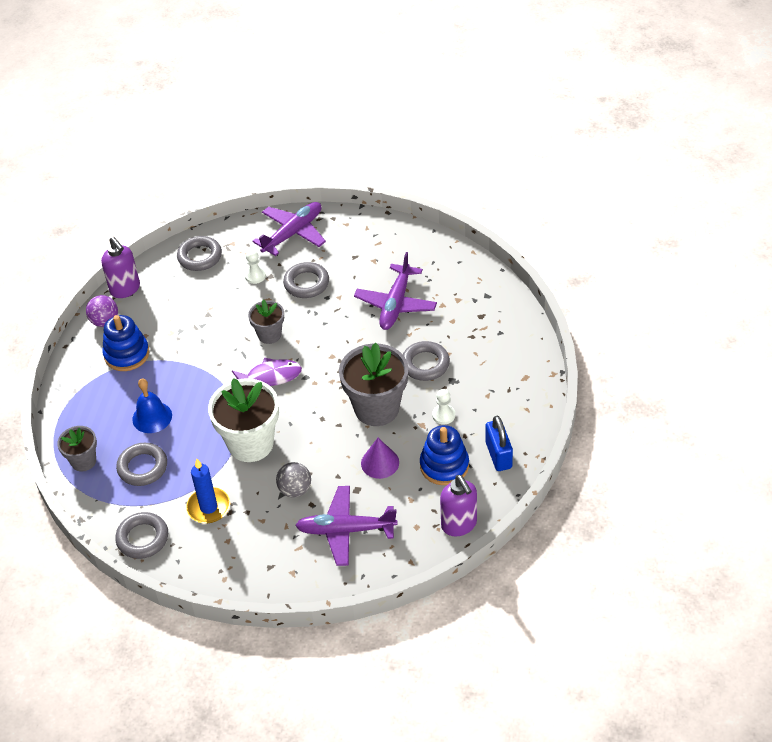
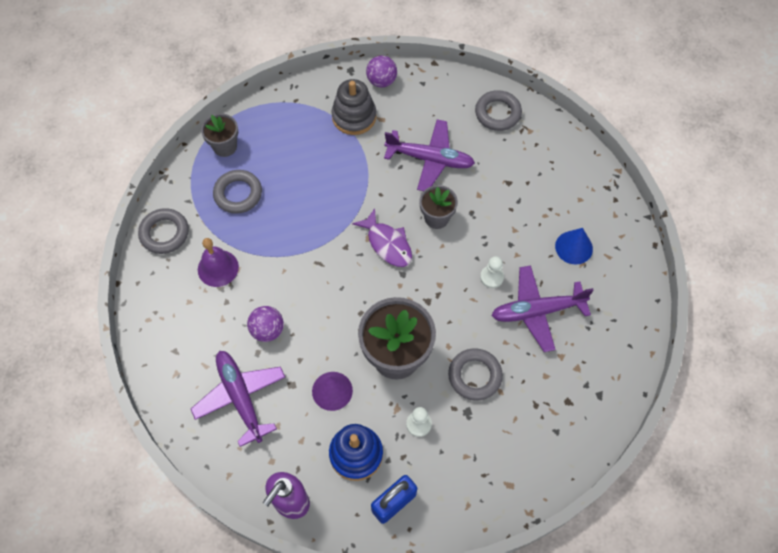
camera: 60 degrees right, 15 degrees up
purple soap dispenser [101,237,140,298] -> none
blue stacking toy [102,315,149,371] -> grey stacking toy [332,79,377,135]
blue bell [132,378,172,433] -> none
blue candle [186,459,230,523] -> purple bell [198,238,239,287]
white flower pot [208,378,279,462] -> none
white pawn [245,250,266,284] -> white pawn moved to [480,256,504,288]
purple plane [252,202,326,256] -> purple plane moved to [384,119,475,191]
grey ball [276,462,311,498] -> purple ball [247,306,284,342]
grey ring [283,262,329,298] -> none
none -> blue cone [555,228,593,264]

